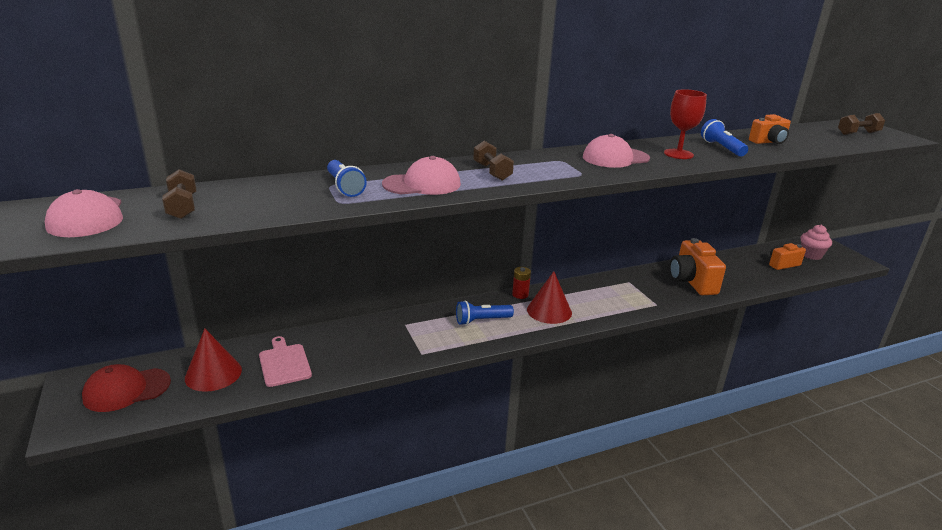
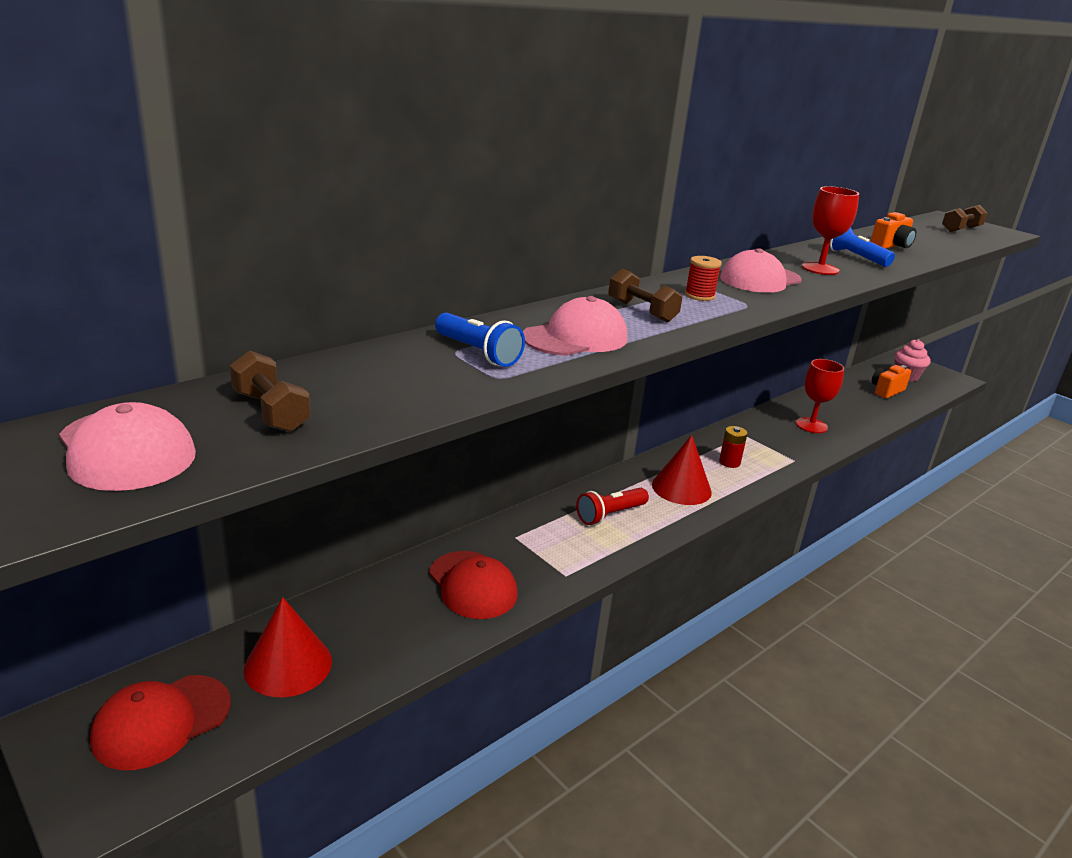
camera: 20 degrees left, 0 degrees up
pink cutting board [259,336,312,387] -> none
blue flashlight [456,300,514,325] -> red flashlight [576,488,649,525]
red battery [512,267,531,299] -> red battery moved to [719,426,748,468]
orange camera [670,238,726,295] -> red goblet [796,359,844,433]
none -> red cap [429,551,518,619]
none -> red spool [685,256,722,301]

